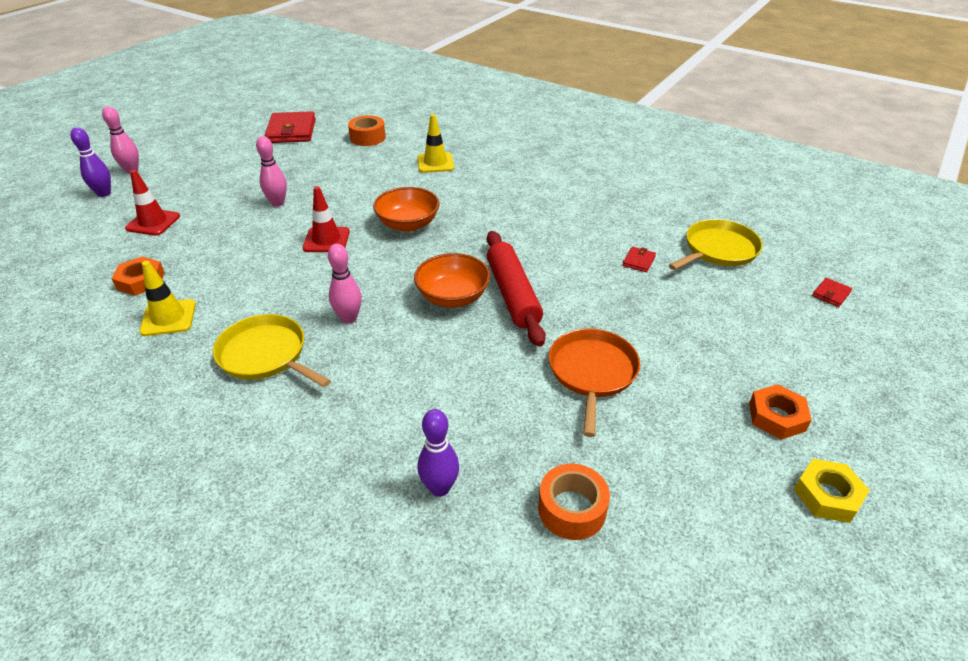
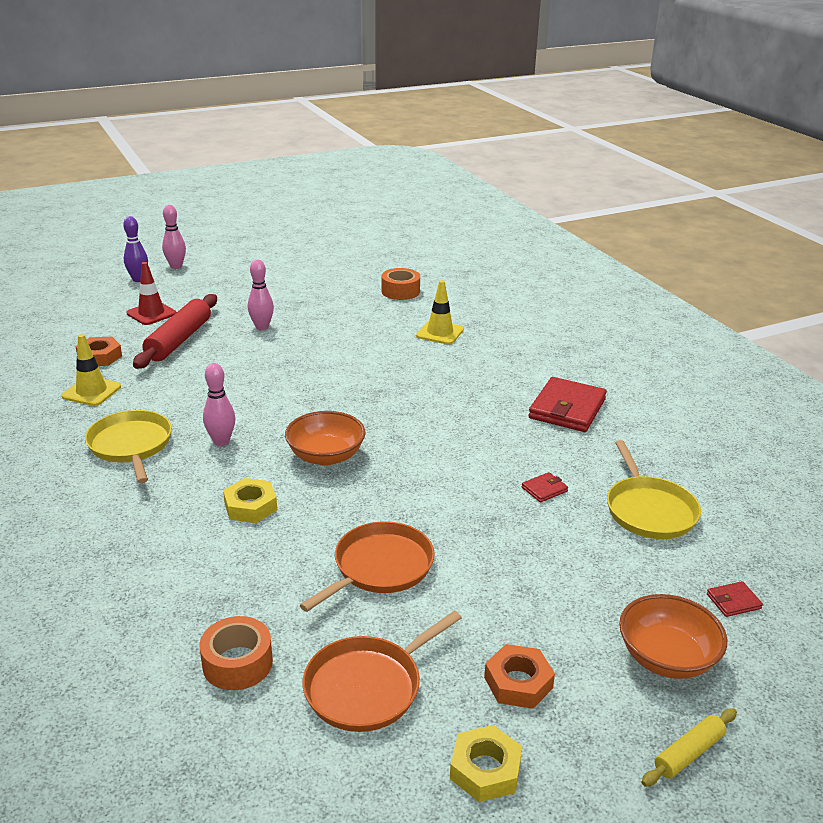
camera: 30 degrees right, 10 degrees down
red wallet [265,111,315,143] -> red wallet moved to [529,377,607,432]
red traffic cone [303,186,350,252] -> none
orange bowl [373,187,440,232] -> orange bowl moved to [619,594,727,679]
purple bowling pin [417,409,459,497] -> none
red rolling pin [487,231,546,347] -> red rolling pin moved to [133,294,217,369]
yellow pan [669,219,763,270] -> yellow pan turned 90 degrees clockwise [607,440,701,539]
none -> yellow nut [223,478,277,523]
none -> orange pan [303,611,461,732]
none -> yellow rolling pin [641,708,737,787]

